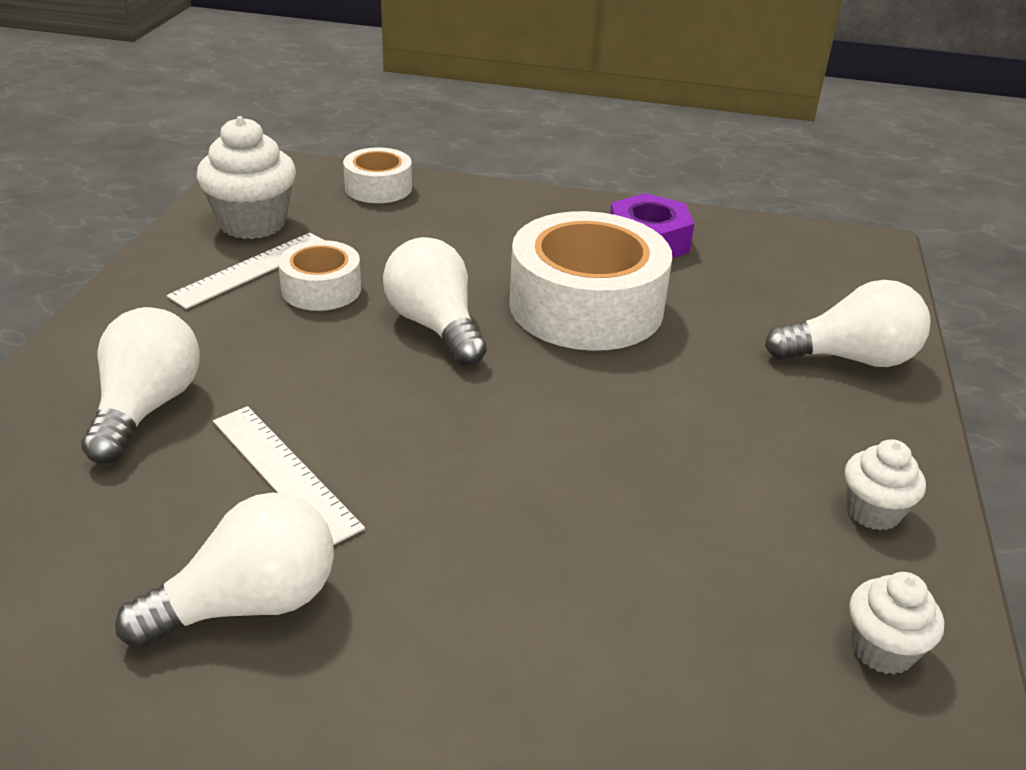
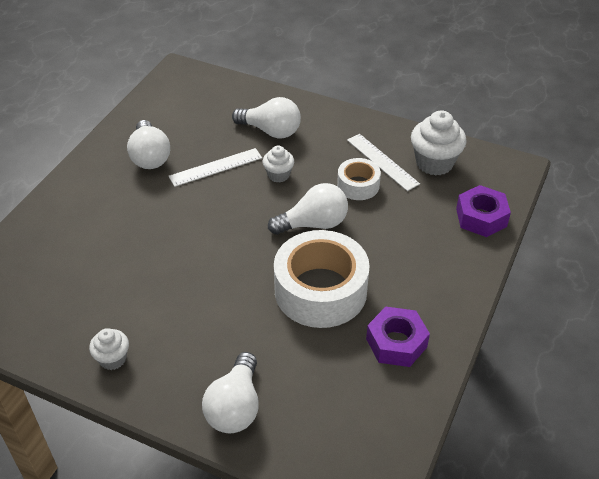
camera: 105 degrees right, 10 degrees up
white tape [343,147,412,203] -> purple nut [456,185,511,237]
white cupcake [849,572,944,674] -> white cupcake moved to [263,145,294,182]

